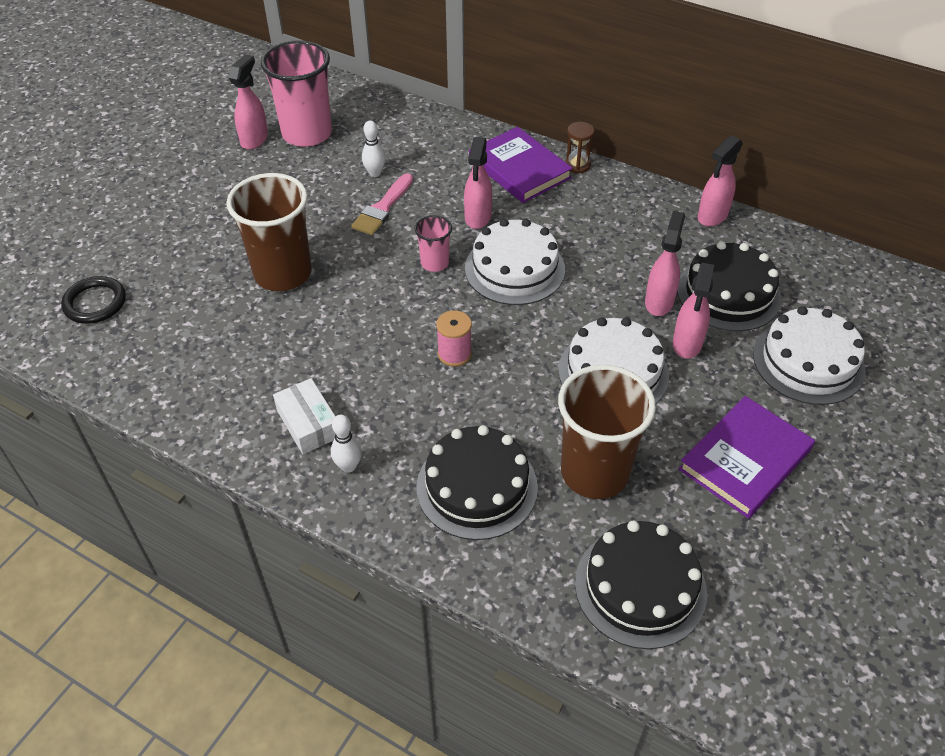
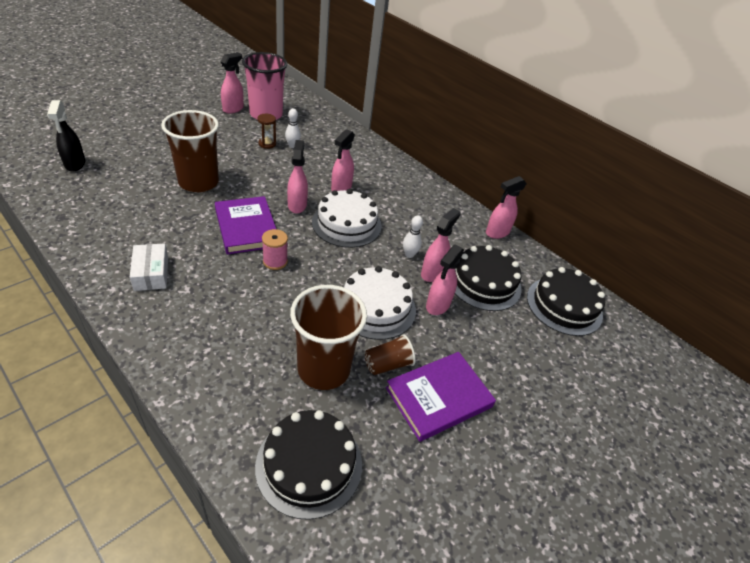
camera: 10 degrees right, 5 degrees down
black ring [61,276,126,324] -> black spray bottle [47,100,85,171]
white bowling pin [331,415,362,473] -> white bowling pin moved to [403,215,423,258]
pink brush [351,173,413,235] -> none
pink cup [415,215,452,272] -> pink spray bottle [287,140,308,214]
black cake [417,425,538,540] -> black cake moved to [527,267,605,336]
purple book [469,127,573,203] -> purple book moved to [215,196,276,254]
brown hourglass [565,122,595,174] -> brown hourglass moved to [257,114,276,149]
white cake [753,306,865,405] -> none
none -> brown cup [365,334,416,375]

